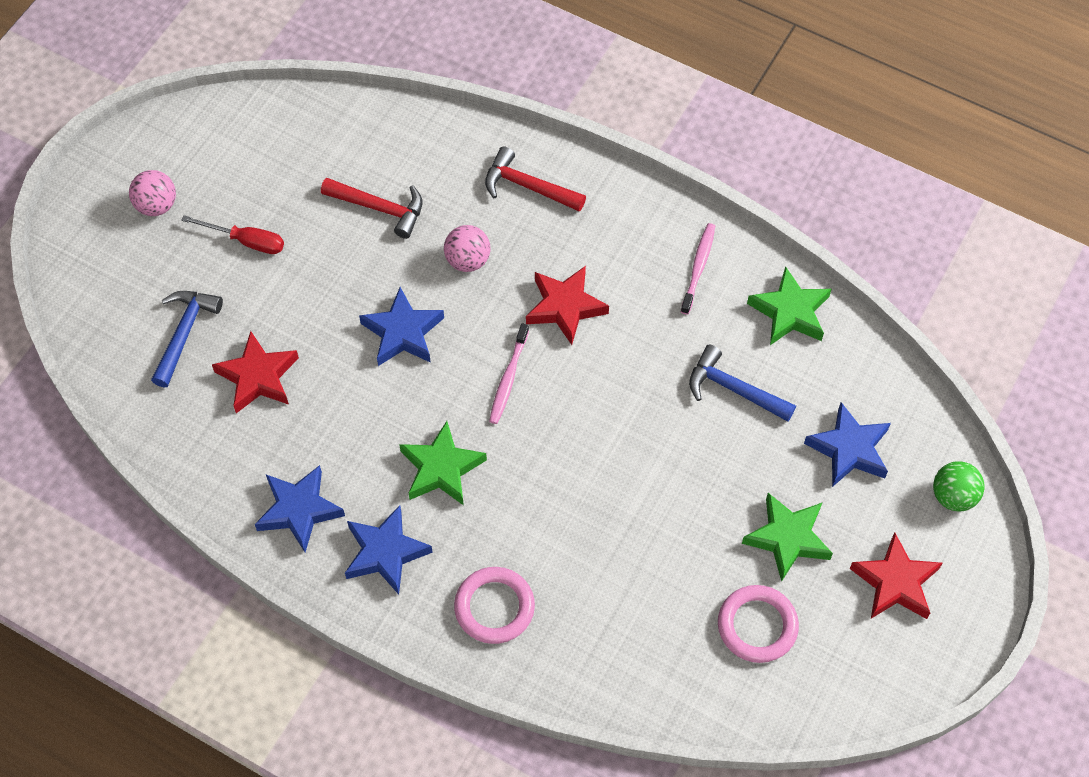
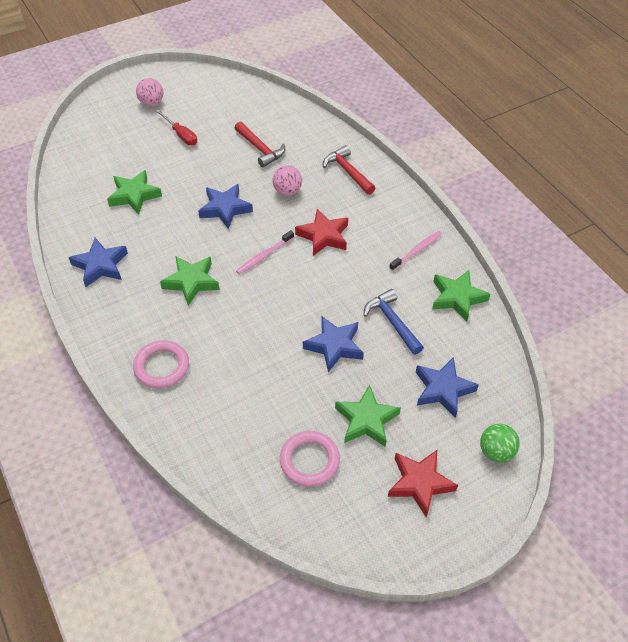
camera: 30 degrees right, 10 degrees down
blue hammer [151,291,223,387] -> none
red star [212,331,299,413] -> green star [107,170,162,214]
blue star [345,505,433,595] -> blue star moved to [303,316,364,372]

